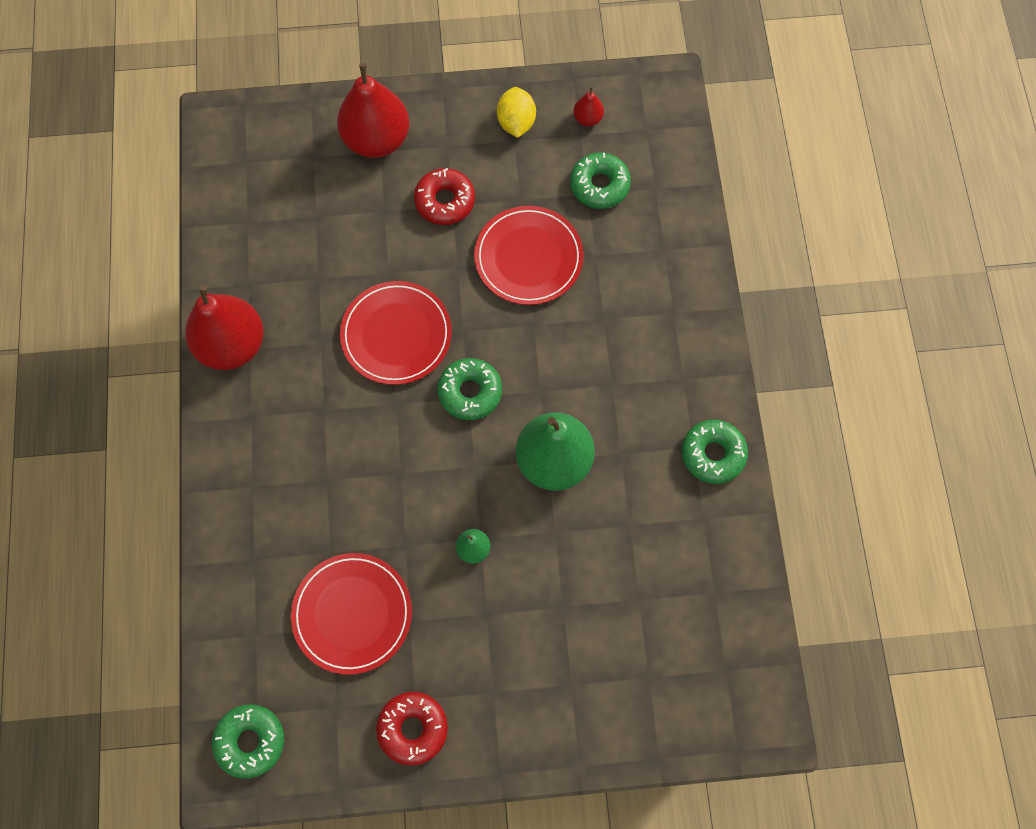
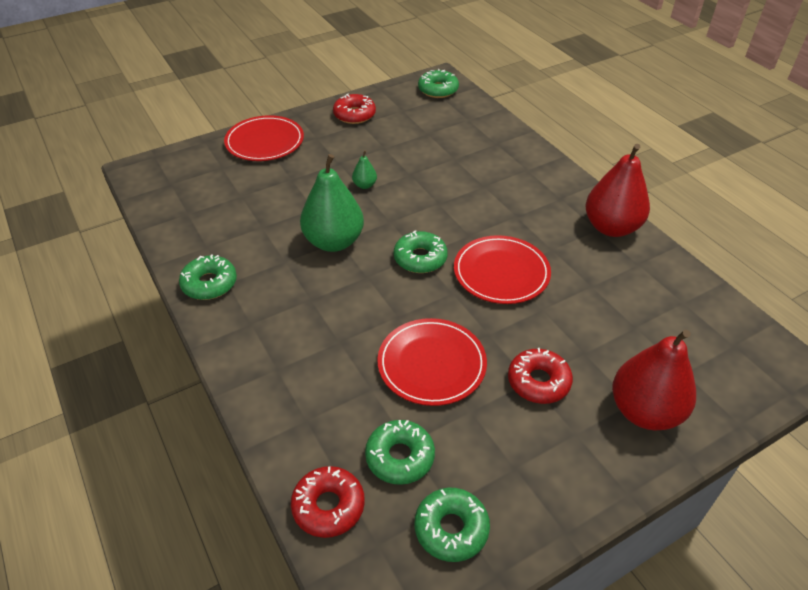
camera: 155 degrees right, 25 degrees down
red plate [291,553,412,675] -> red plate moved to [224,115,304,161]
yellow lemon [497,87,536,138] -> none
red pear [573,86,604,126] -> green donut [415,488,490,562]
none -> red donut [291,466,365,538]

